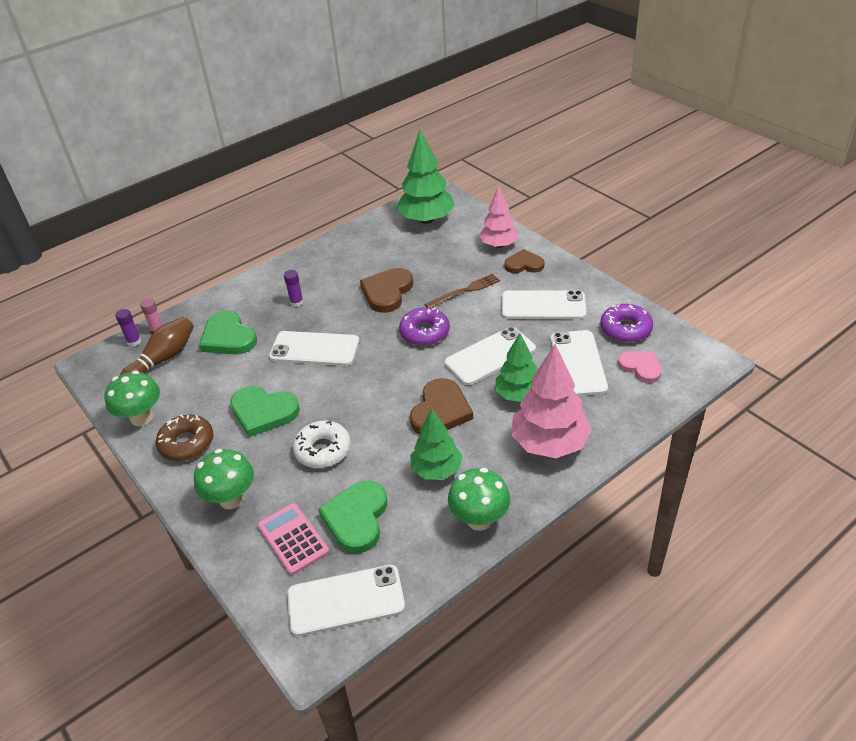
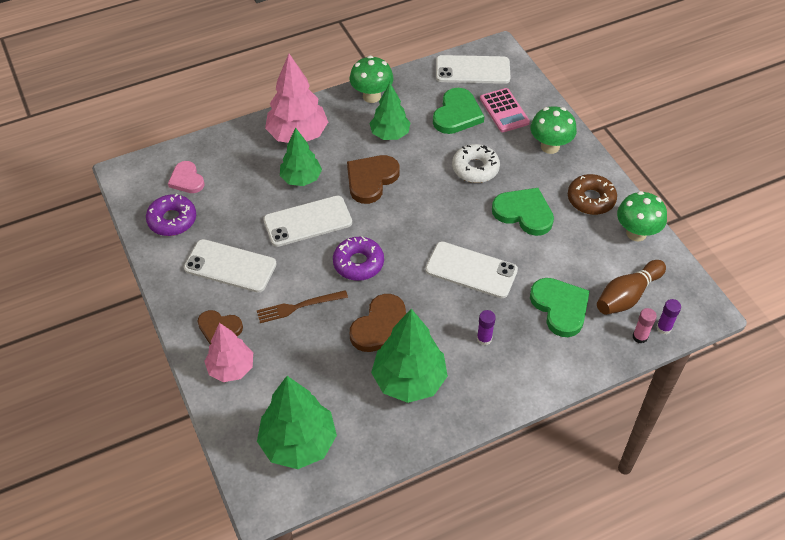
camera: 170 degrees left, 10 degrees up
white phone [550,330,608,396] -> none
none -> green tree [371,309,448,403]

